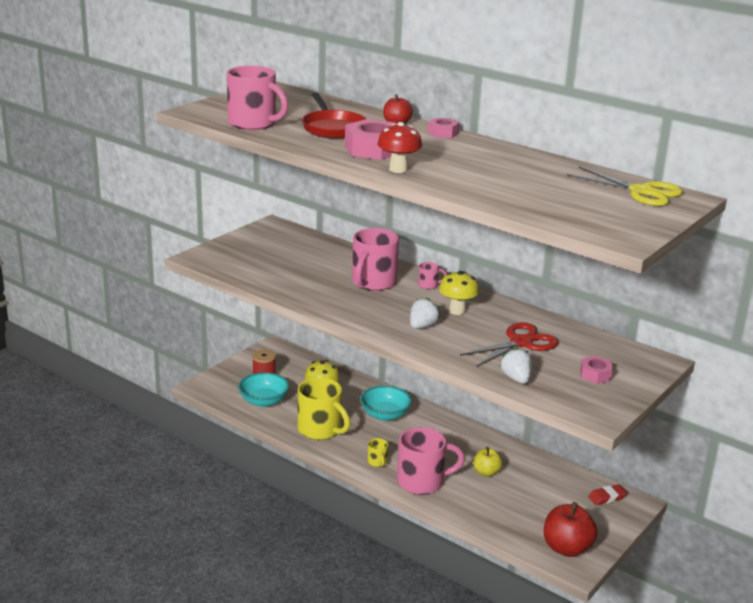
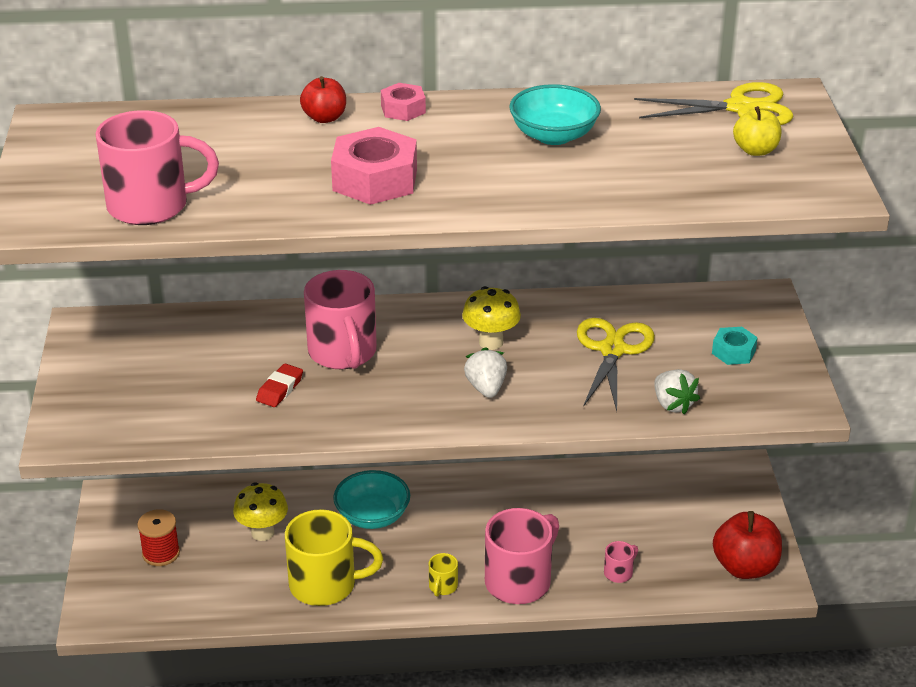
camera: 40 degrees left, 10 degrees up
turquoise bowl [238,372,289,407] -> turquoise bowl moved to [509,84,601,145]
red pan [302,93,366,139] -> none
yellow mug [368,438,388,467] -> yellow mug turned 75 degrees clockwise [429,553,458,597]
red mushroom [377,122,422,173] -> none
pink mug [418,262,447,289] -> pink mug moved to [604,541,638,583]
red scissors [460,322,559,367] -> yellow scissors [577,318,655,411]
yellow apple [473,447,502,477] -> yellow apple moved to [733,106,781,156]
white strawberry [500,347,532,384] -> white strawberry turned 150 degrees counterclockwise [654,369,700,414]
pink nut [580,356,613,384] -> turquoise nut [712,327,758,365]
red eraser [588,484,627,505] -> red eraser moved to [256,364,303,407]

